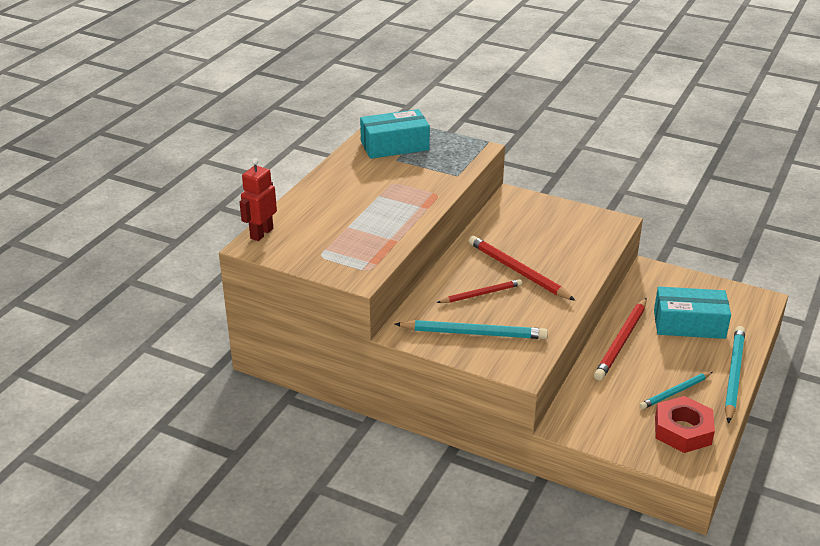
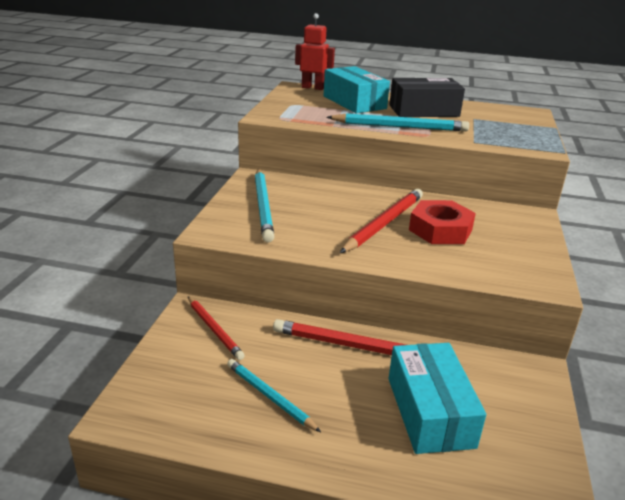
camera: 75 degrees right, 5 degrees down
turquoise box [360,109,430,159] -> turquoise box moved to [324,66,390,114]
red pencil [436,279,522,303] -> red pencil moved to [188,296,245,360]
red nut [655,396,715,453] -> red nut moved to [409,200,476,244]
turquoise pencil [725,326,745,423] -> turquoise pencil moved to [326,113,469,131]
none -> black box [389,78,465,117]

